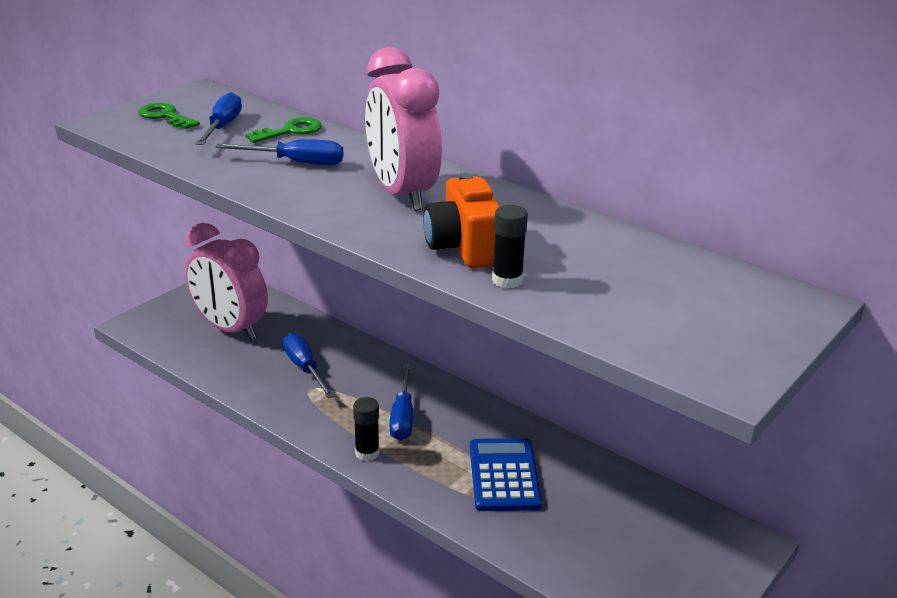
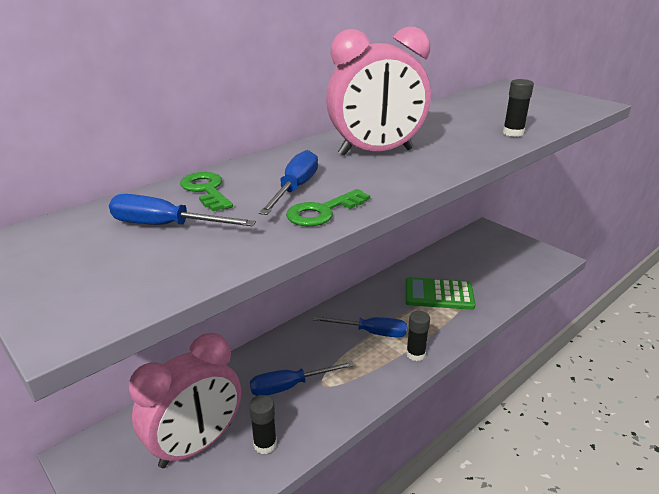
camera: 80 degrees left, 0 degrees up
green key [138,103,200,129] -> green key moved to [286,189,370,226]
orange camera [423,173,500,268] -> none
blue calculator [470,438,542,511] -> green calculator [405,277,475,310]
none -> black glue stick [249,395,277,454]

